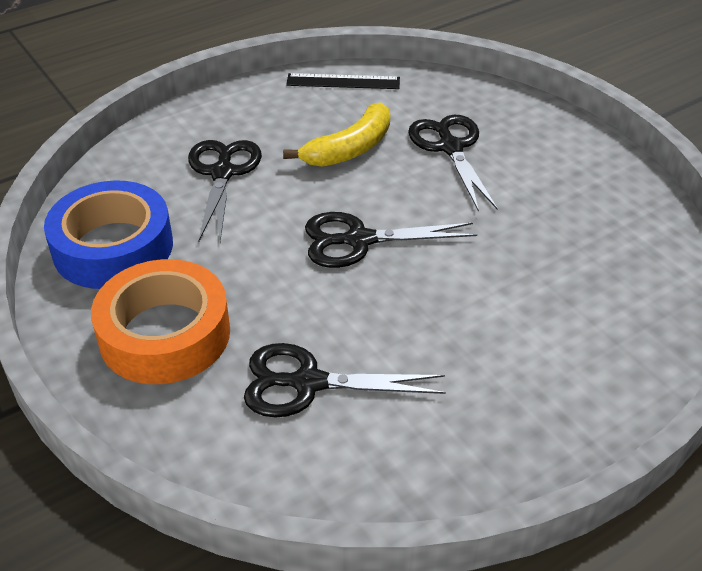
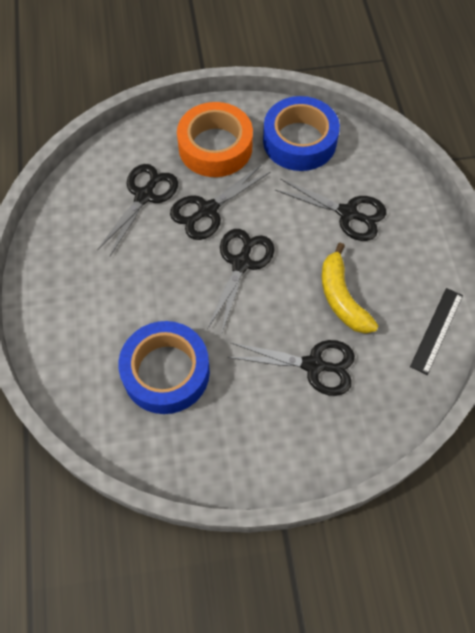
camera: 115 degrees right, 20 degrees up
none -> blue tape [118,321,210,414]
none -> black scissors [170,164,270,240]

